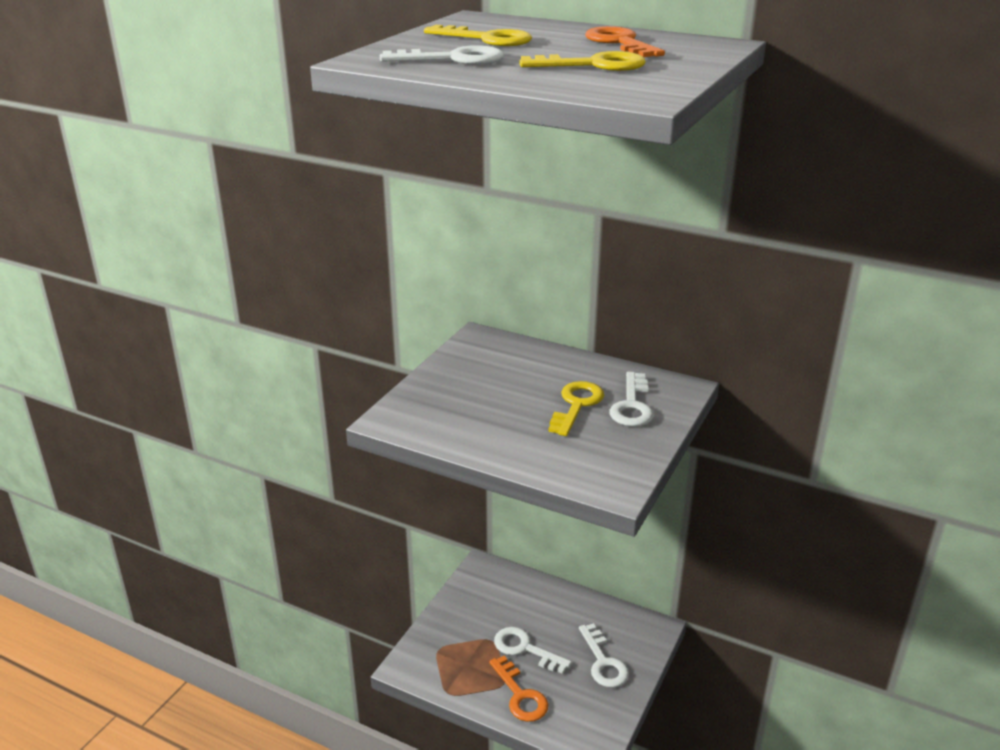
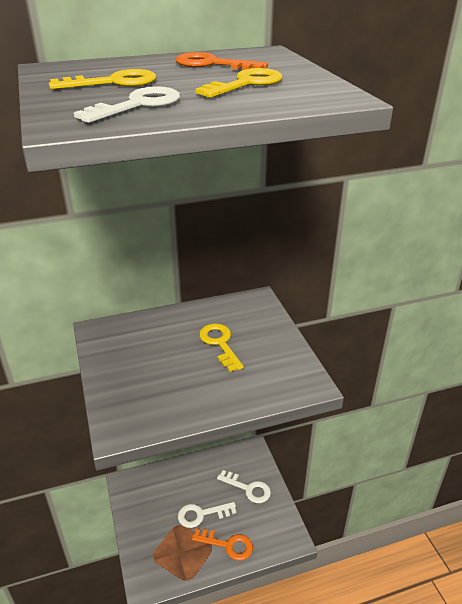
camera: 45 degrees left, 5 degrees up
white key [610,372,654,426] -> none

